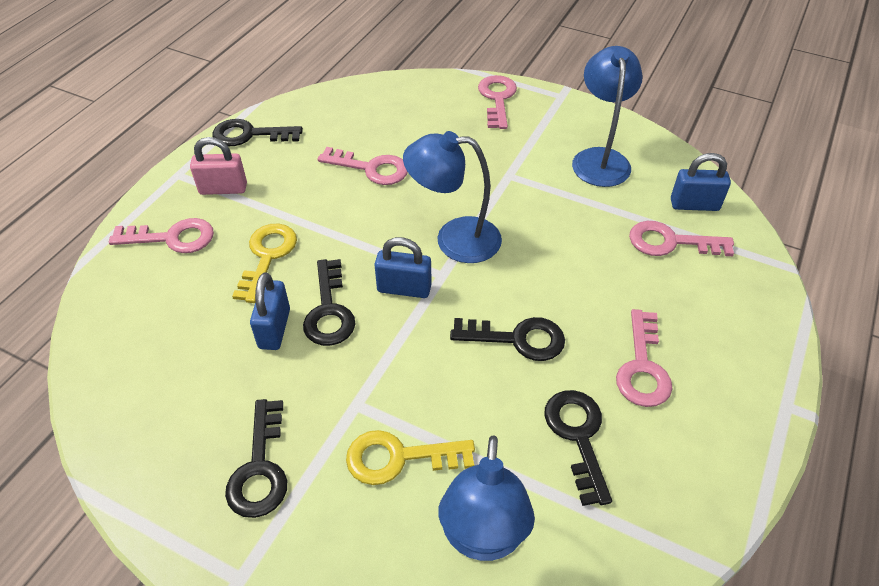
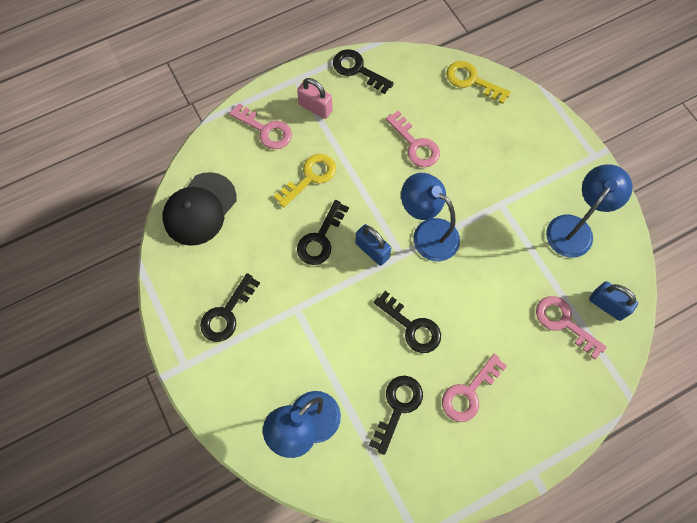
camera: 35 degrees right, 20 degrees up
blue padlock [250,273,290,350] -> none
yellow key [346,430,475,485] -> yellow key moved to [446,61,511,104]
pink key [478,75,517,129] -> none
none -> black cap [162,172,237,246]

